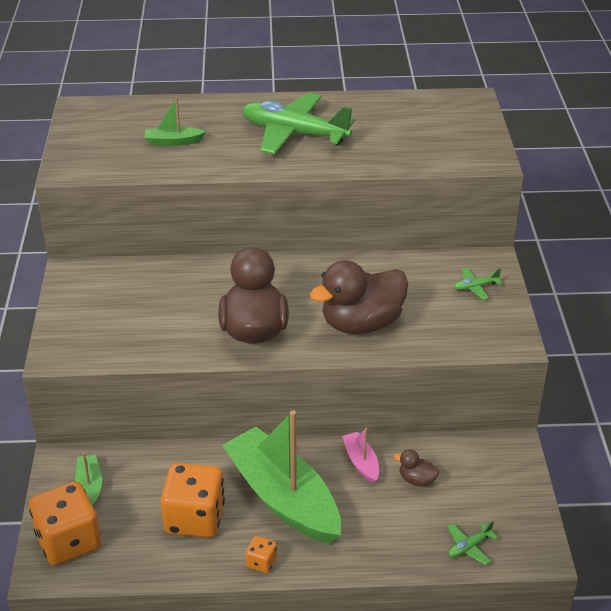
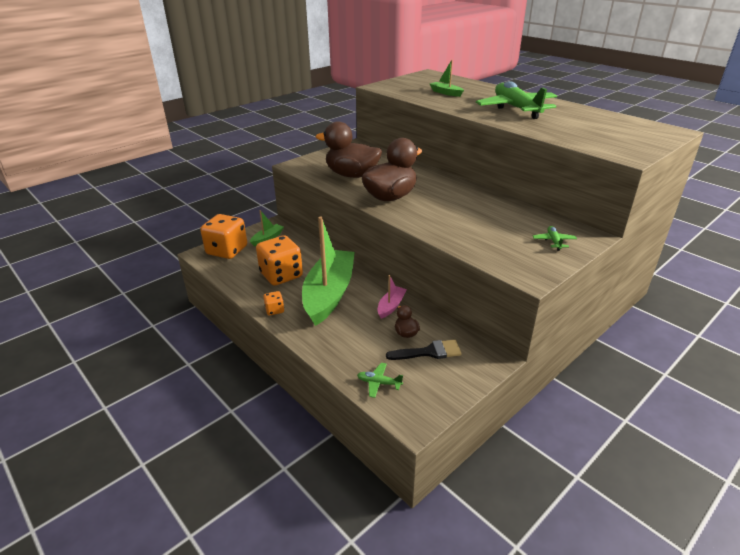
camera: 50 degrees right, 5 degrees down
brown duck [310,260,408,334] -> brown duck moved to [316,121,382,178]
green plane [454,268,502,300] -> green plane turned 60 degrees clockwise [533,226,577,251]
none -> black brush [386,340,462,360]

